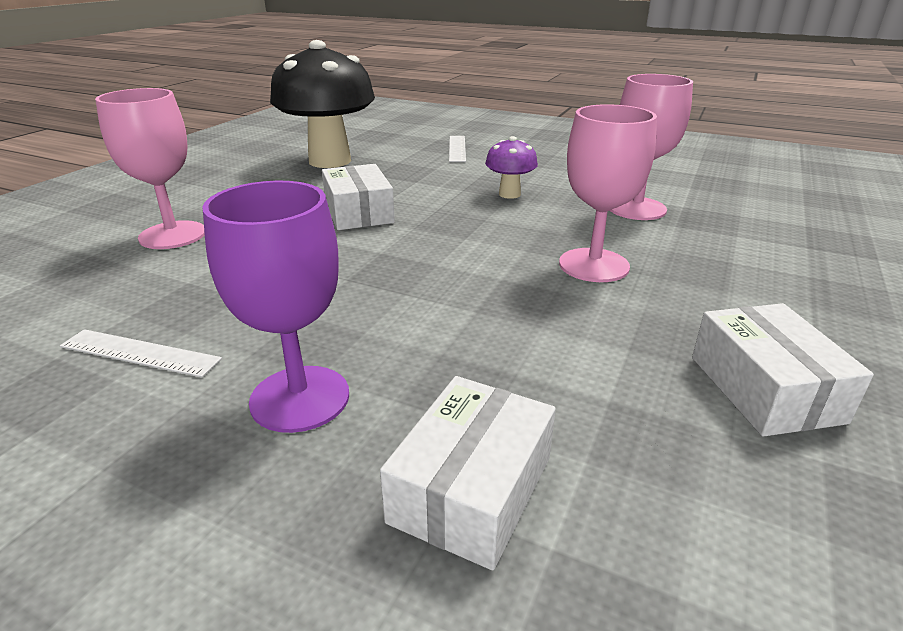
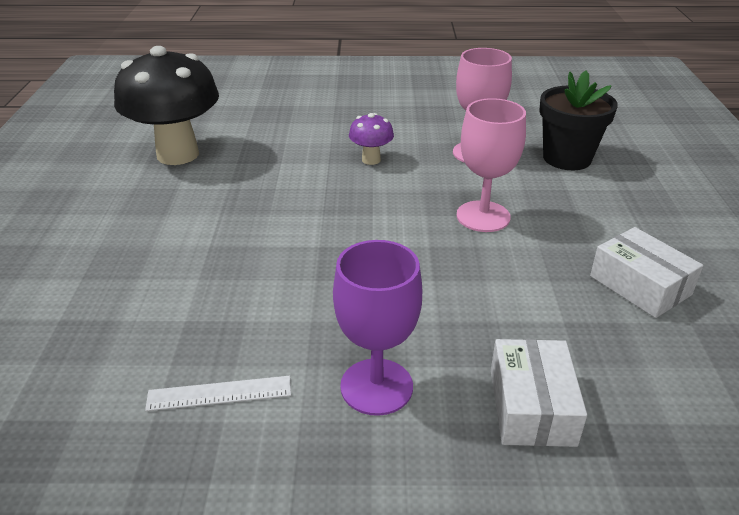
camera: 25 degrees left, 5 degrees up
pink goblet [95,88,205,249] -> none
white box [322,164,395,230] -> none
white ruler [449,136,466,162] -> none
none -> black flower pot [539,70,618,170]

